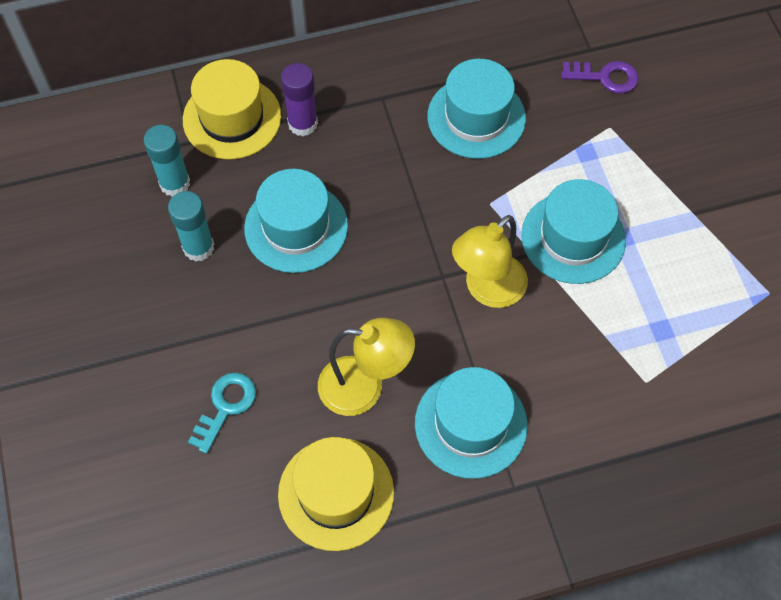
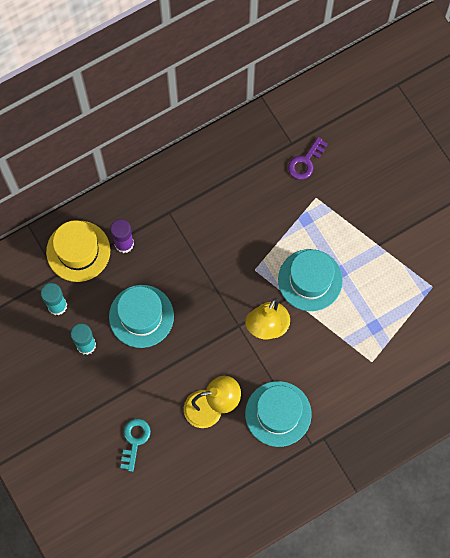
camera: 15 degrees left, 10 degrees up
yellow hat [278,437,394,551] -> none
turquoise hat [427,59,526,159] -> none
purple key [561,61,639,93] -> purple key turned 135 degrees clockwise [288,137,328,180]

